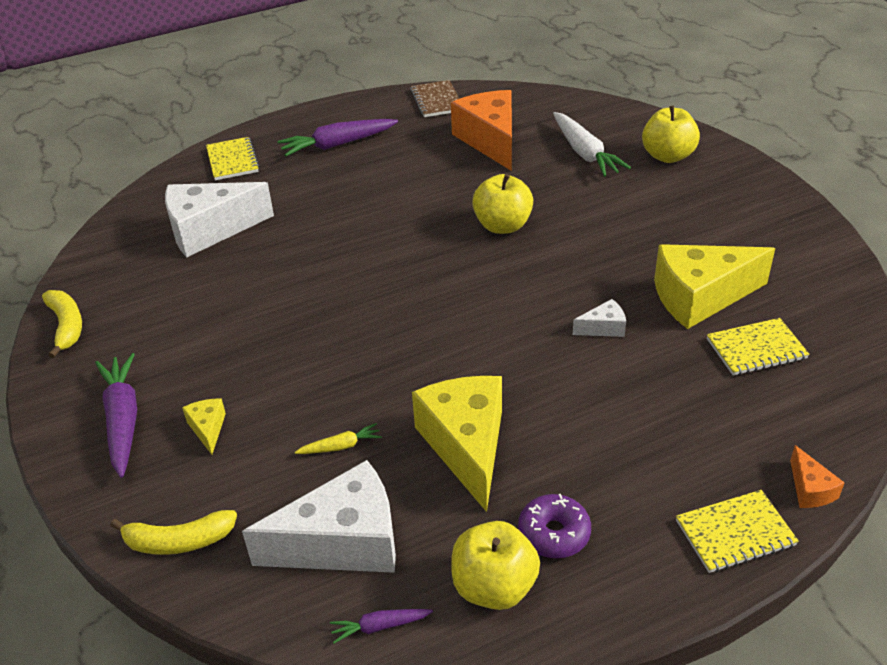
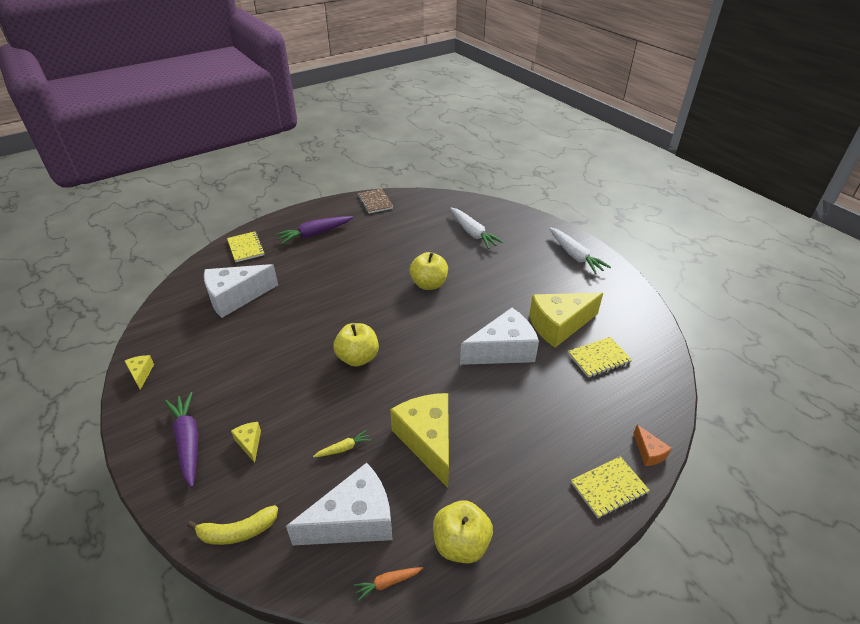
camera: 10 degrees left, 0 degrees up
yellow banana [42,290,82,358] -> yellow cheese [125,355,154,390]
purple carrot [330,609,433,643] -> orange carrot [353,567,423,601]
orange cheese [451,90,512,171] -> none
purple donut [518,494,591,558] -> none
white cheese [573,299,626,337] -> white cheese [460,308,539,365], size x2.27
yellow apple [642,106,700,163] -> yellow apple moved to [333,323,379,367]
none -> white carrot [549,227,611,274]

